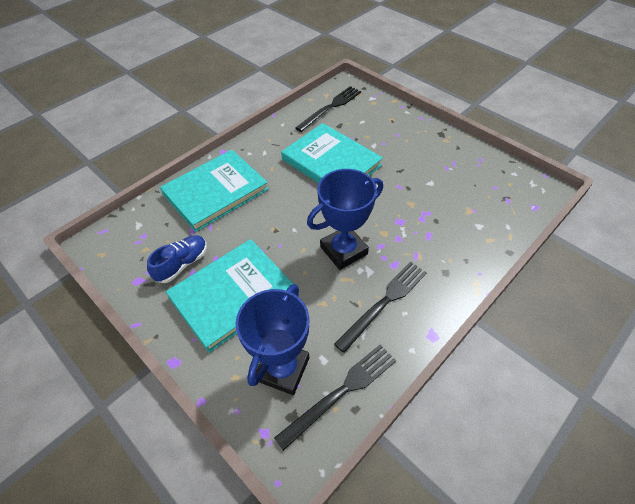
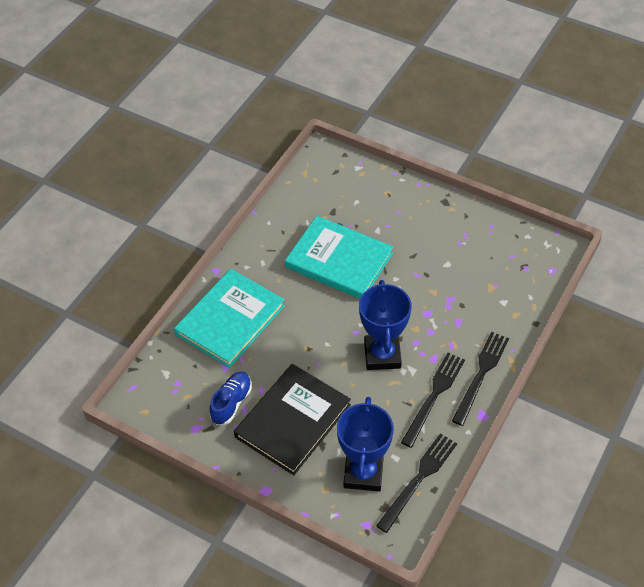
camera: 15 degrees left, 0 degrees up
turquoise book [166,239,293,353] -> black book [234,364,351,475]
black fork [295,86,361,132] -> black fork moved to [452,332,509,426]
blue trophy [307,169,383,270] -> blue trophy turned 45 degrees counterclockwise [359,280,412,370]

